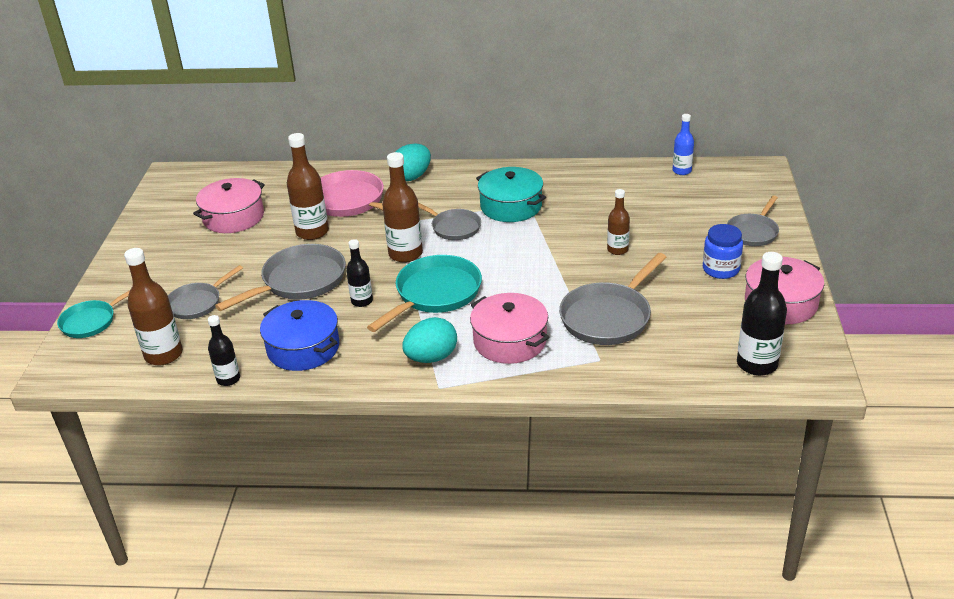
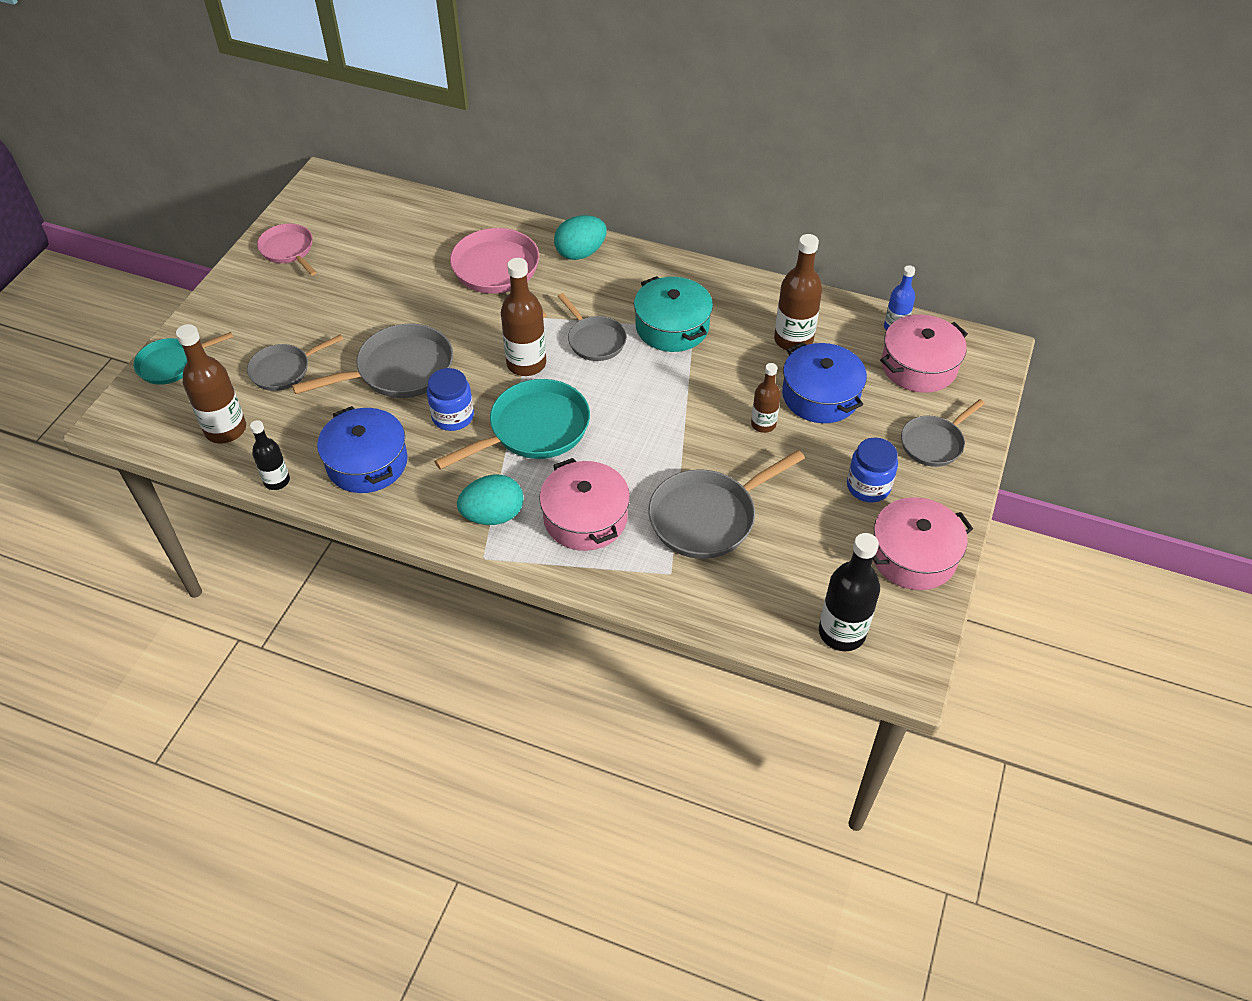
camera: 15 degrees right, 15 degrees up
pink pot [193,178,265,233] -> pink pot moved to [880,314,968,393]
brown bottle [287,133,329,240] -> brown bottle moved to [774,234,822,352]
black bottle [346,239,373,307] -> blue jar [427,368,474,431]
none -> pink pan [257,224,317,276]
none -> blue pot [782,342,867,423]

